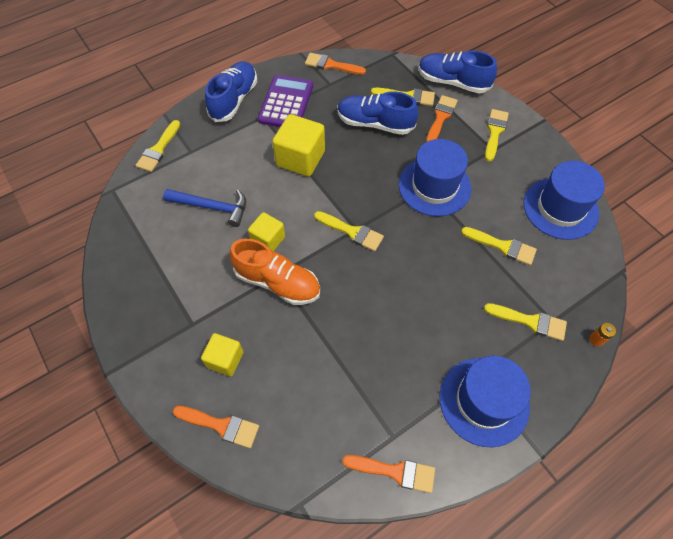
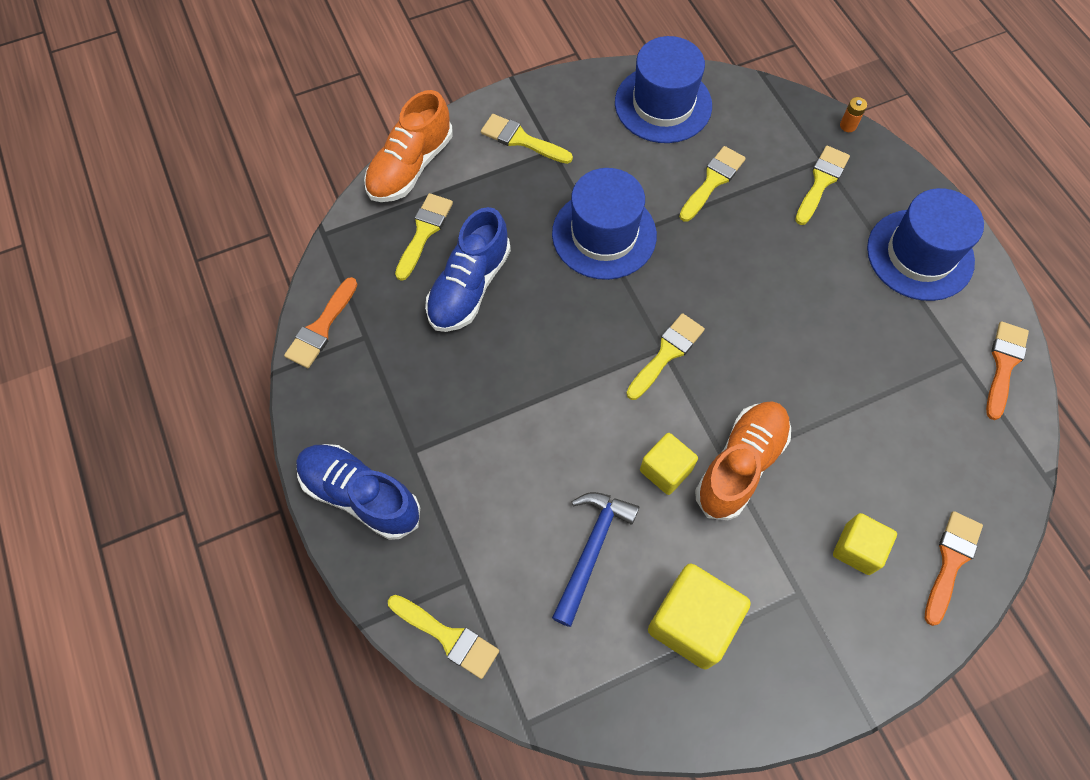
camera: 80 degrees left, 5 degrees up
purple calculator [258,75,313,127] -> none
yellow cube [272,114,325,177] -> yellow cube moved to [648,564,751,669]
blue shoe [418,51,497,94] -> orange shoe [364,90,453,202]
orange brush [426,95,458,142] -> none

